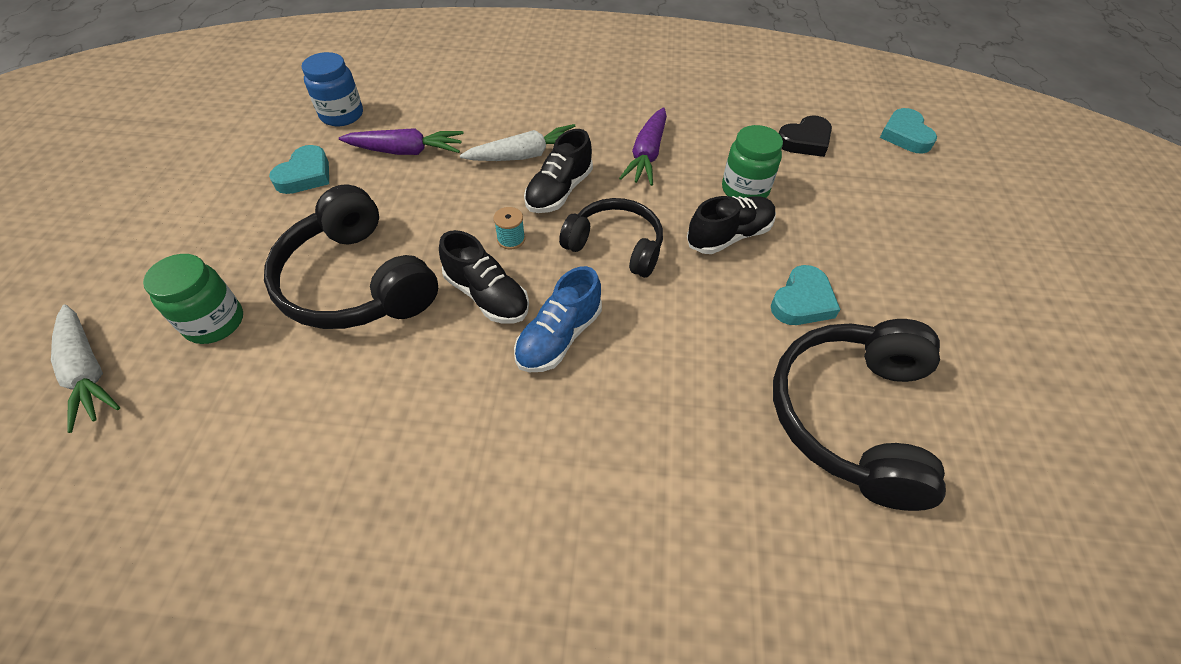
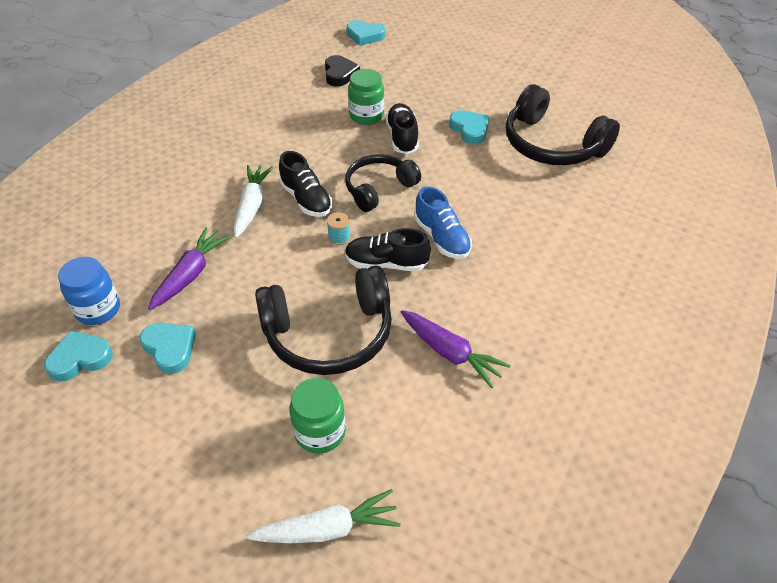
camera: 65 degrees left, 5 degrees down
black shoe [439,230,529,324] -> black shoe turned 150 degrees counterclockwise [345,228,431,271]
purple carrot [619,107,667,186] -> purple carrot moved to [401,310,511,388]
none -> turquoise heart [44,331,112,382]

